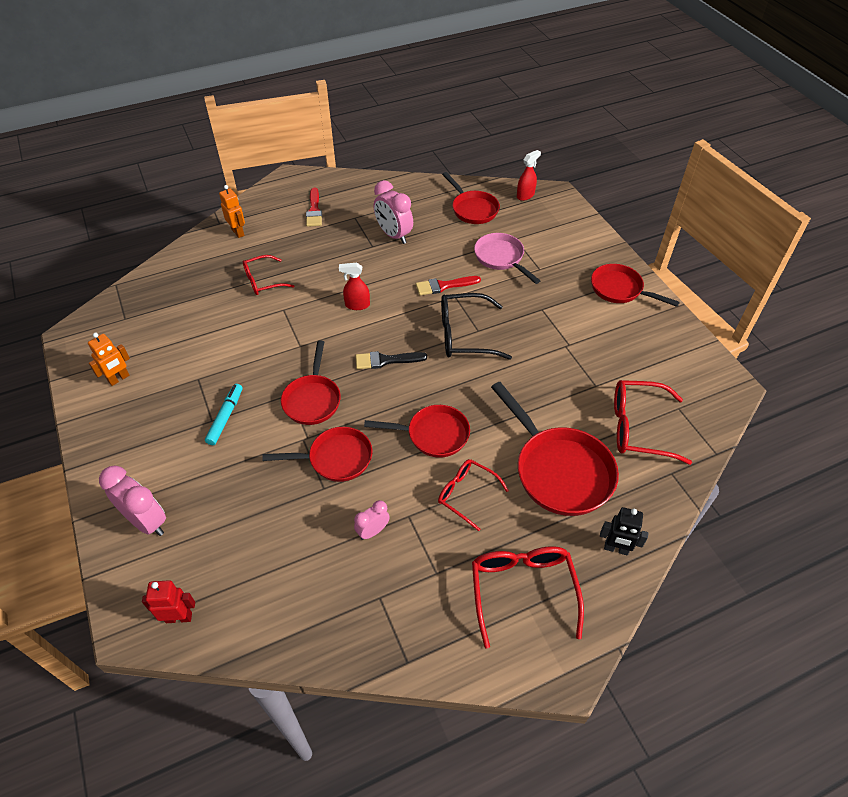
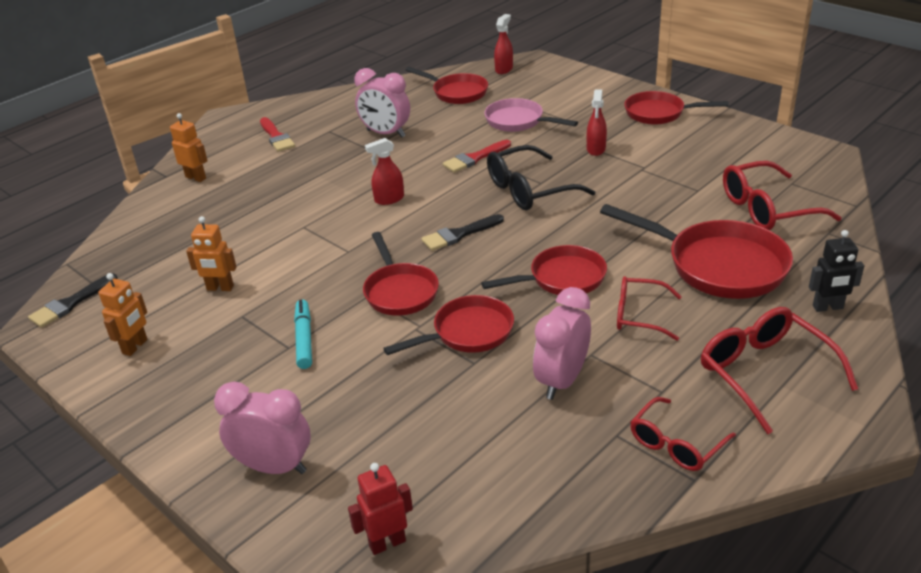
camera: 20 degrees left, 15 degrees down
red glasses [243,255,294,295] -> red glasses moved to [630,397,736,471]
pink clock [354,500,390,540] -> pink clock [533,287,591,400], size x1.75
none -> black brush [28,273,118,328]
none -> orange robot [186,216,237,291]
none -> red spray bottle [587,89,607,156]

